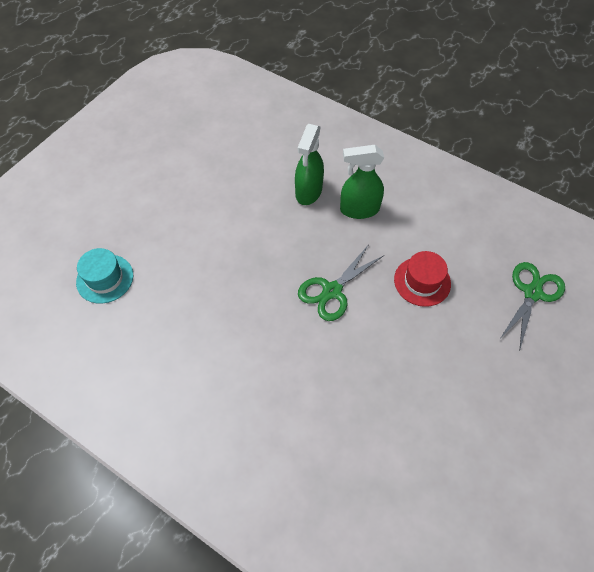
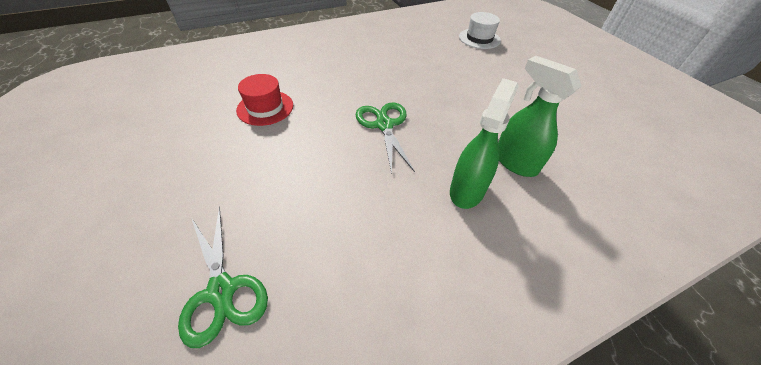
camera: 120 degrees right, 10 degrees down
turquoise hat [76,248,133,304] -> white hat [459,12,501,49]
red hat [394,251,451,307] -> red hat moved to [236,74,293,126]

